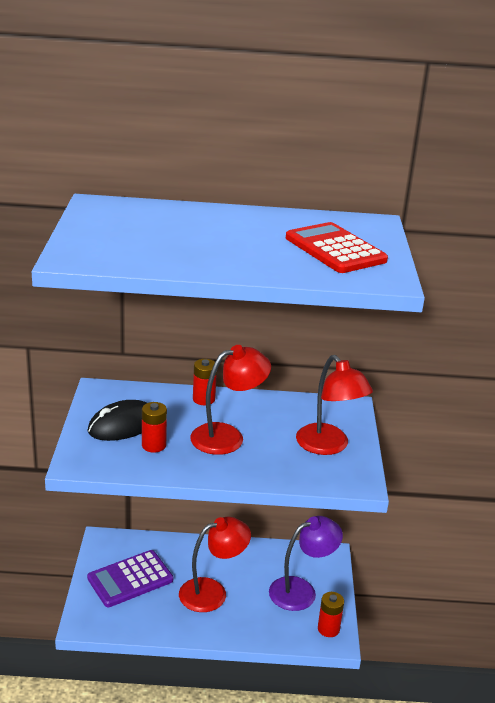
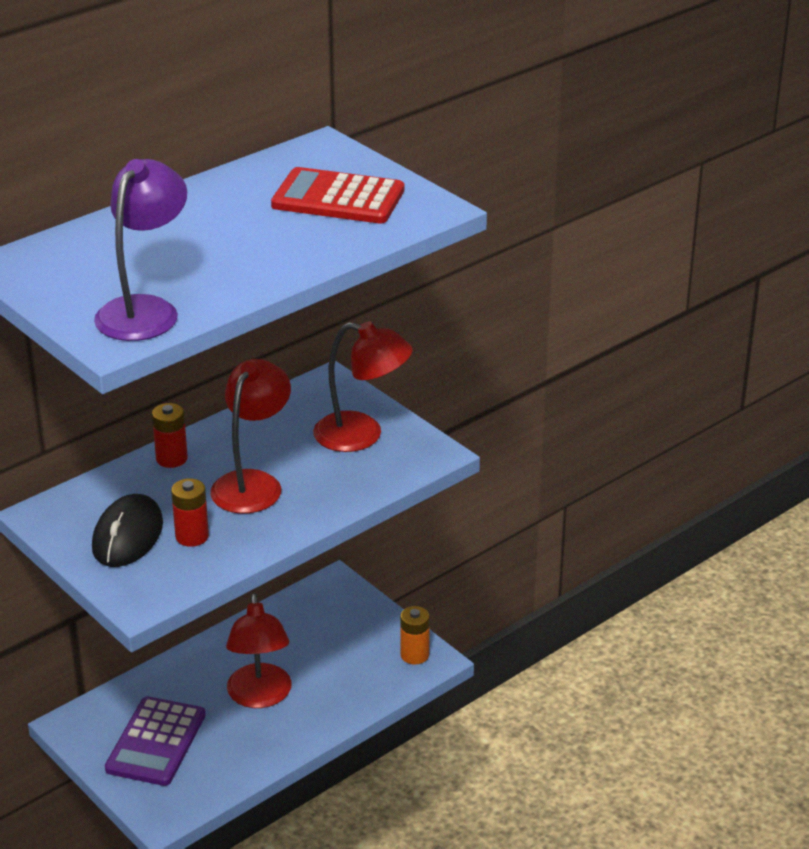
camera: 40 degrees left, 5 degrees up
red lamp [179,517,251,612] -> red lamp turned 150 degrees clockwise [226,593,292,708]
purple lamp [269,516,343,611] -> purple lamp moved to [94,159,187,341]
red battery [318,592,344,637] -> orange battery [400,606,430,665]

